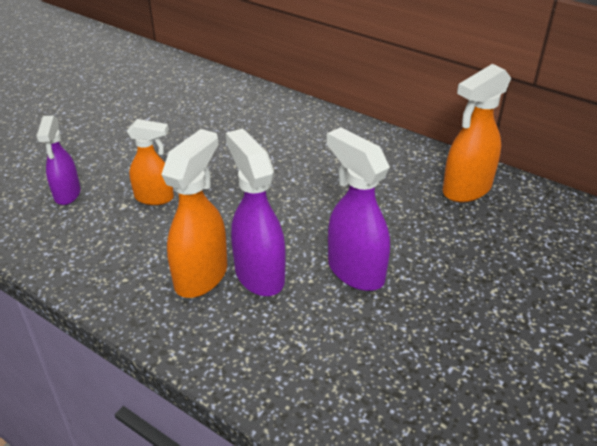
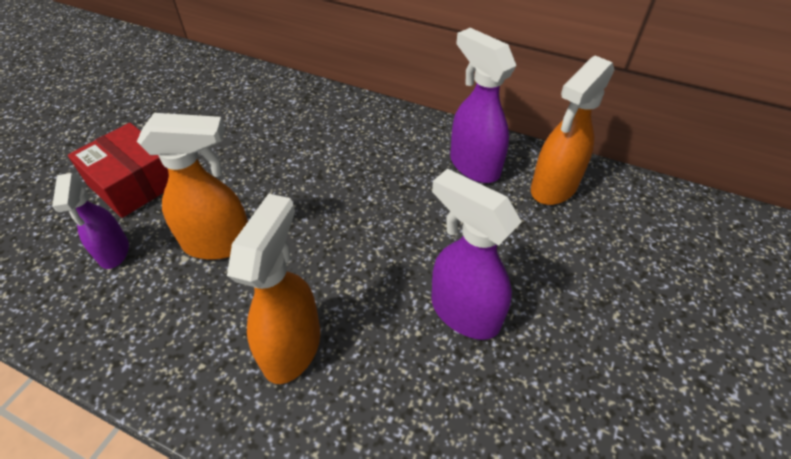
camera: 10 degrees left, 10 degrees up
orange spray bottle [127,119,174,205] -> orange spray bottle [137,113,248,260], size x1.53
purple spray bottle [226,128,286,296] -> purple spray bottle moved to [450,28,516,183]
none -> red box [68,123,169,218]

